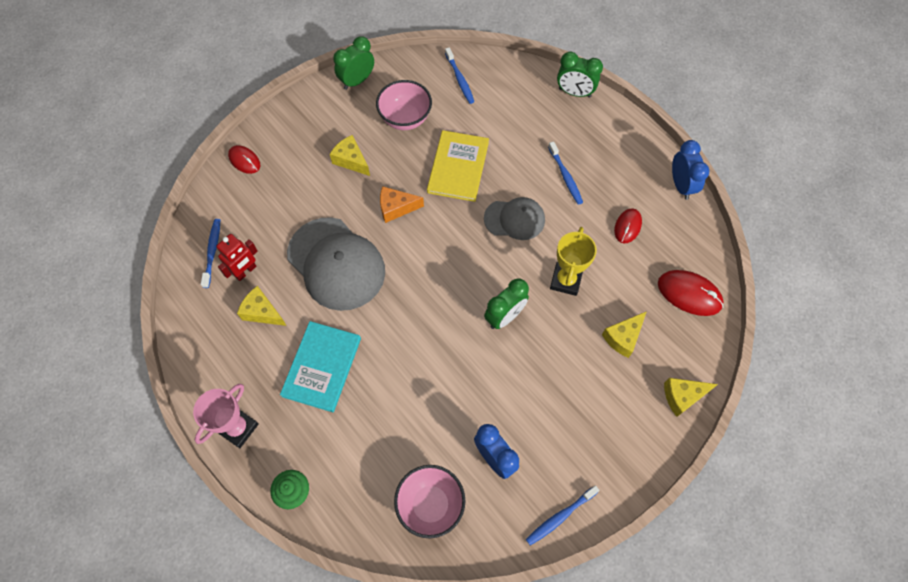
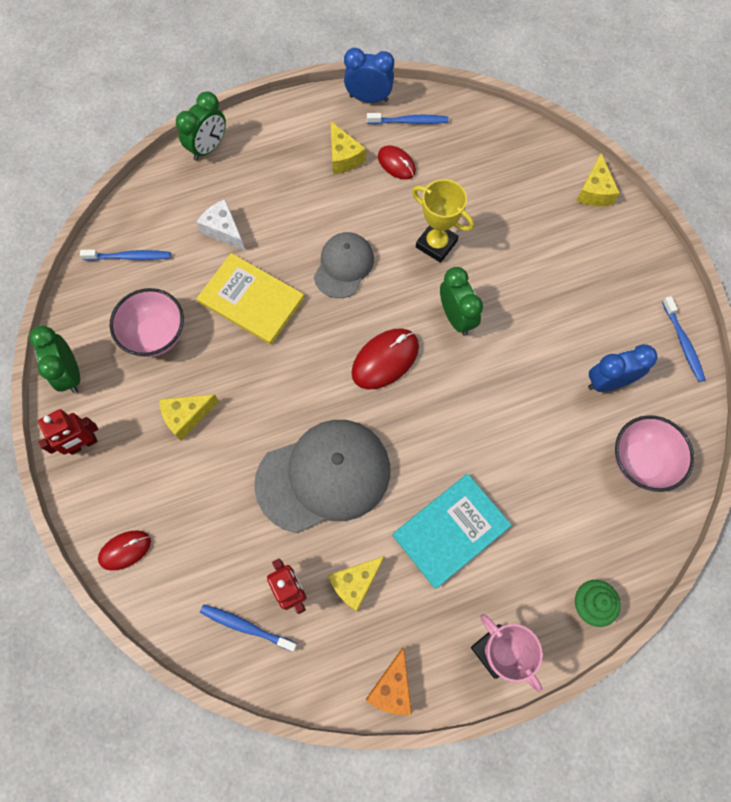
camera: 70 degrees left, 5 degrees up
turquoise book [280,321,361,412] -> turquoise book turned 75 degrees counterclockwise [393,474,512,589]
orange cheese [380,186,424,223] -> orange cheese moved to [366,647,412,715]
blue toothbrush [548,141,583,205] -> blue toothbrush moved to [367,113,449,124]
yellow cheese [602,311,647,358] -> yellow cheese moved to [331,121,366,174]
red mouse [658,270,723,316] -> red mouse moved to [351,328,419,389]
none -> red robot [38,409,98,455]
none -> white cheese [196,199,245,250]

